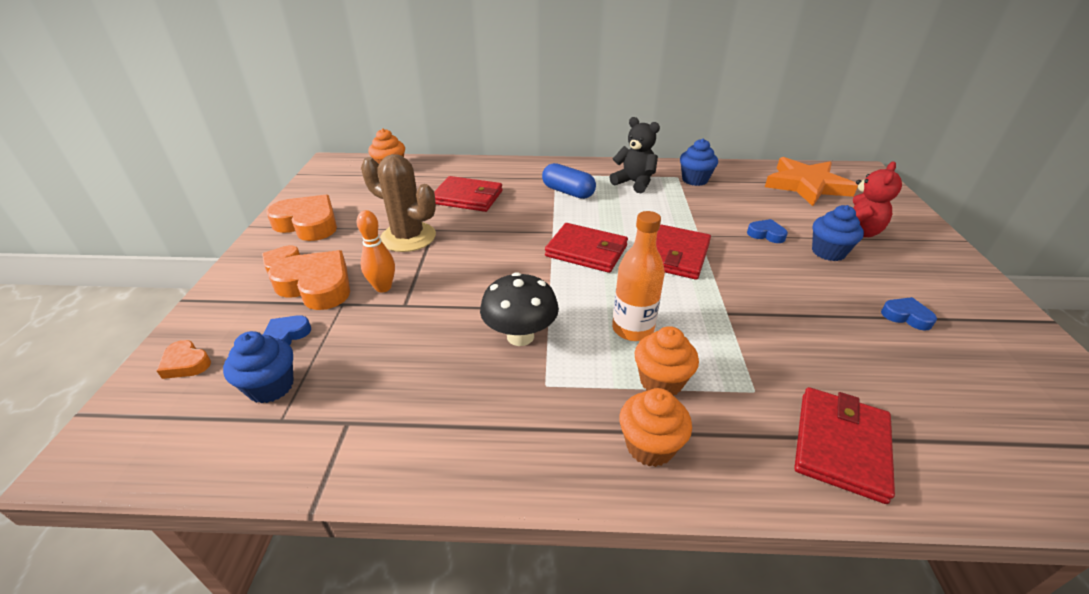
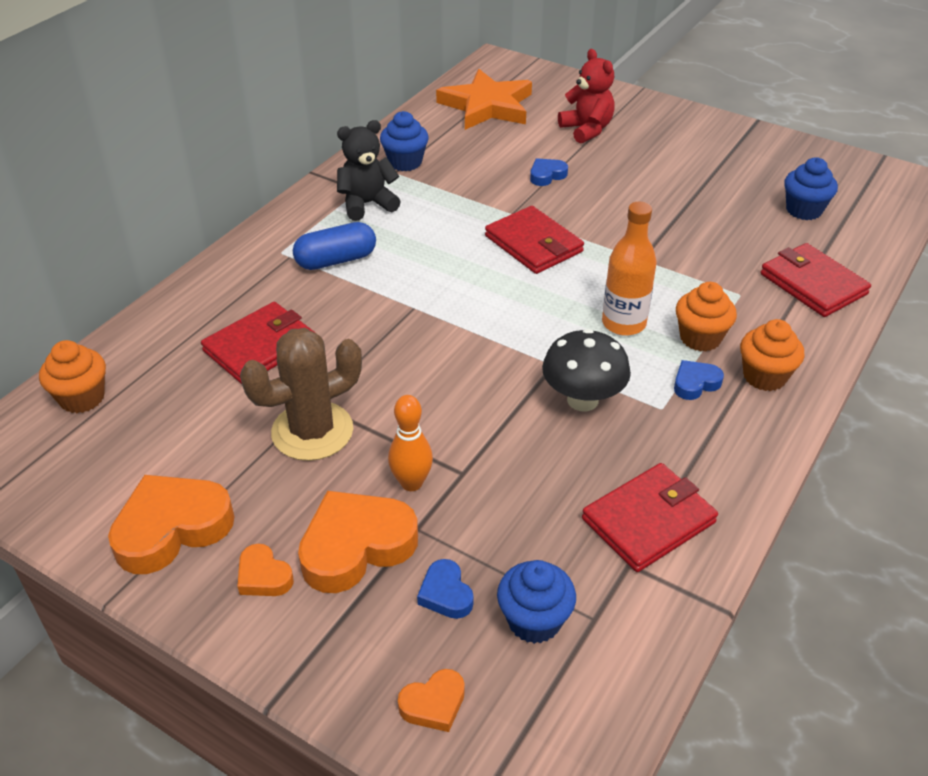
camera: 60 degrees left, 5 degrees up
red wallet [545,223,628,273] -> red wallet moved to [582,463,718,572]
blue cupcake [812,205,864,261] -> blue cupcake moved to [784,157,838,220]
blue heart [881,297,937,330] -> blue heart moved to [674,360,724,400]

